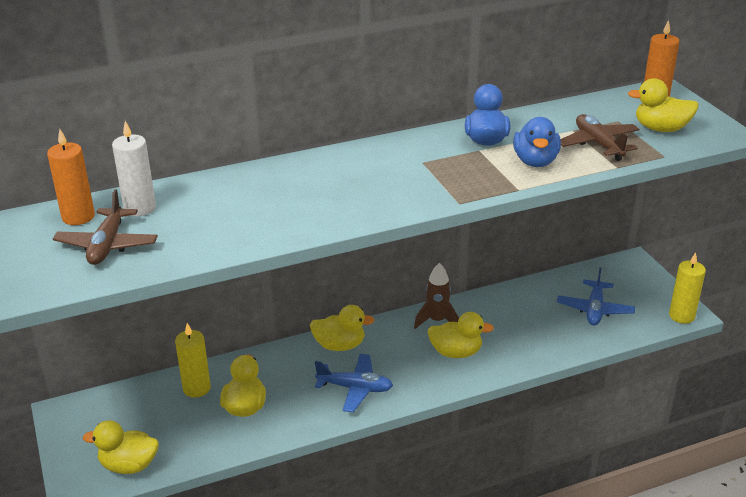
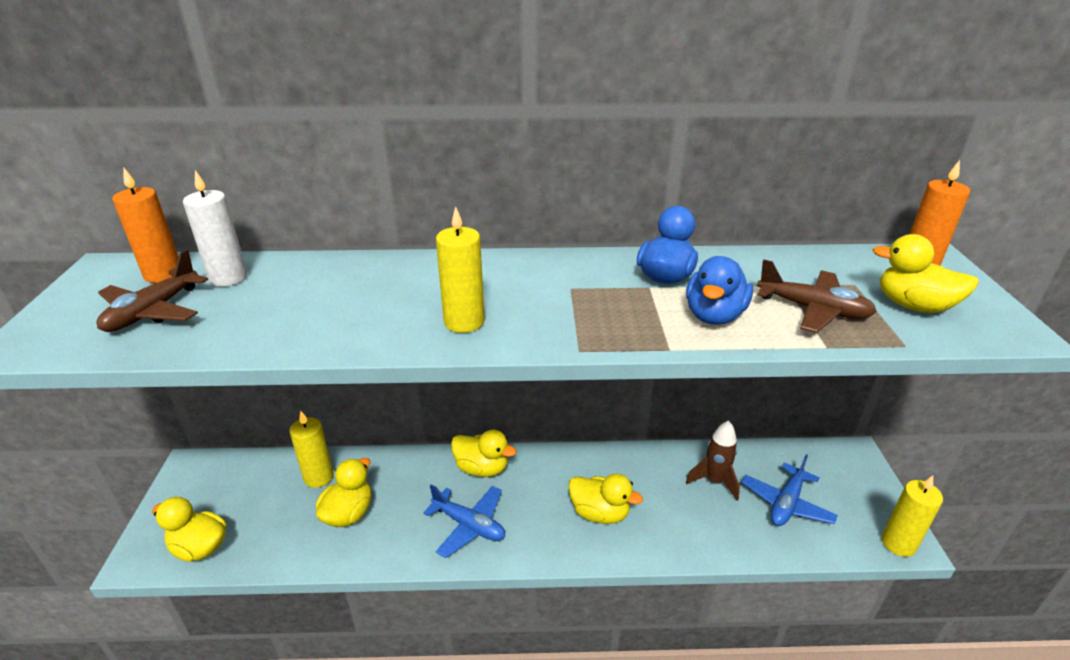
camera: 20 degrees right, 0 degrees up
brown rocket [414,263,459,329] -> brown rocket moved to [686,420,740,500]
brown plane [561,114,640,161] -> brown plane turned 120 degrees clockwise [757,259,877,333]
none -> yellow candle [436,207,485,333]

